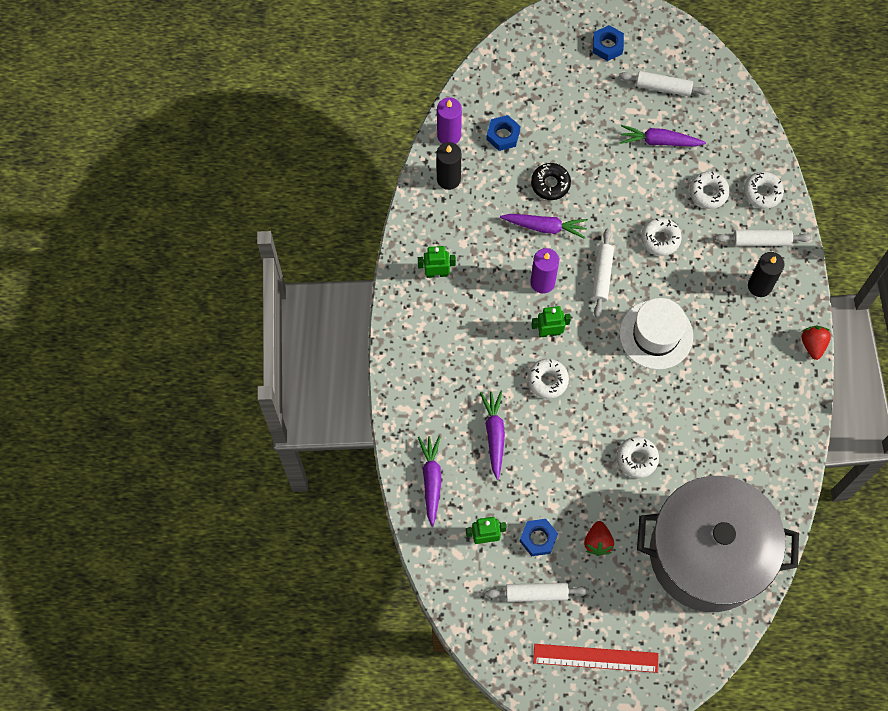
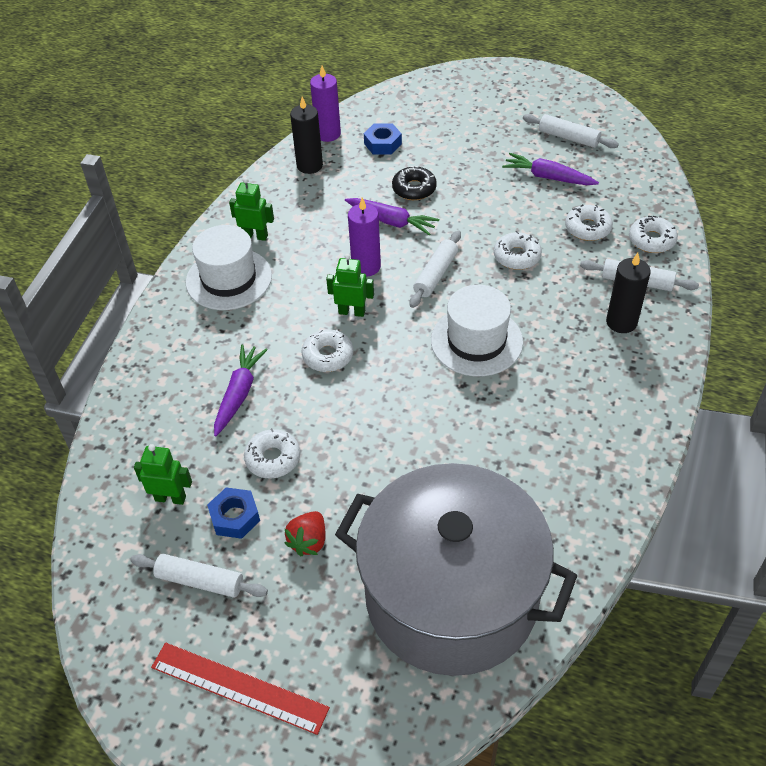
camera: 20 degrees right, 20 degrees down
purple carrot [418,436,442,526] -> none
blue nut [593,25,624,61] -> none
white donut [617,437,659,478] -> white donut moved to [244,428,300,478]
red strawberry [801,326,831,360] -> none
none -> white hat [186,225,272,310]

